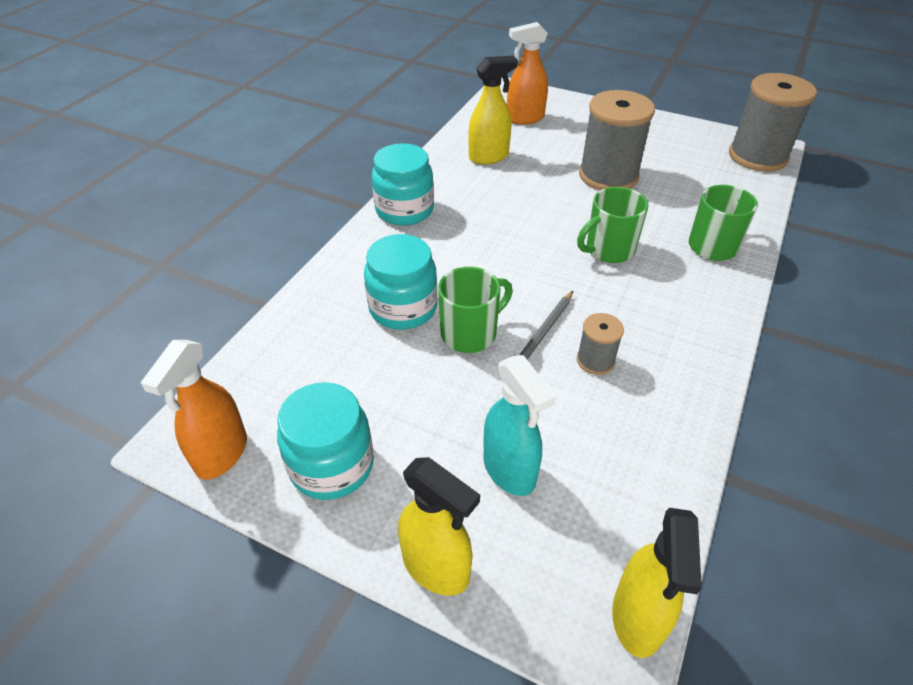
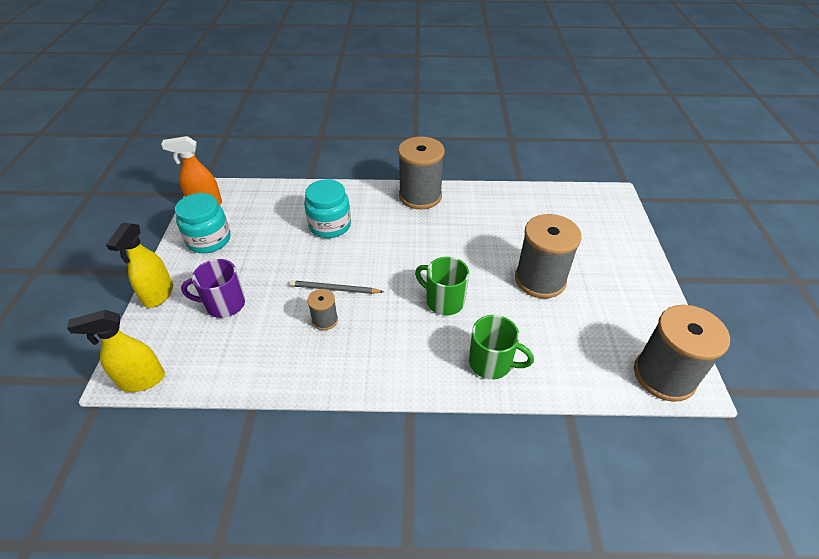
camera: 65 degrees right, 0 degrees up
turquoise jar [372,143,434,226] -> grey spool [398,137,445,209]
green mug [438,267,513,353] -> none
yellow spray bottle [468,56,518,164] -> none
turquoise spray bottle [484,355,556,496] -> purple mug [181,259,245,318]
orange spray bottle [507,22,548,124] -> none

